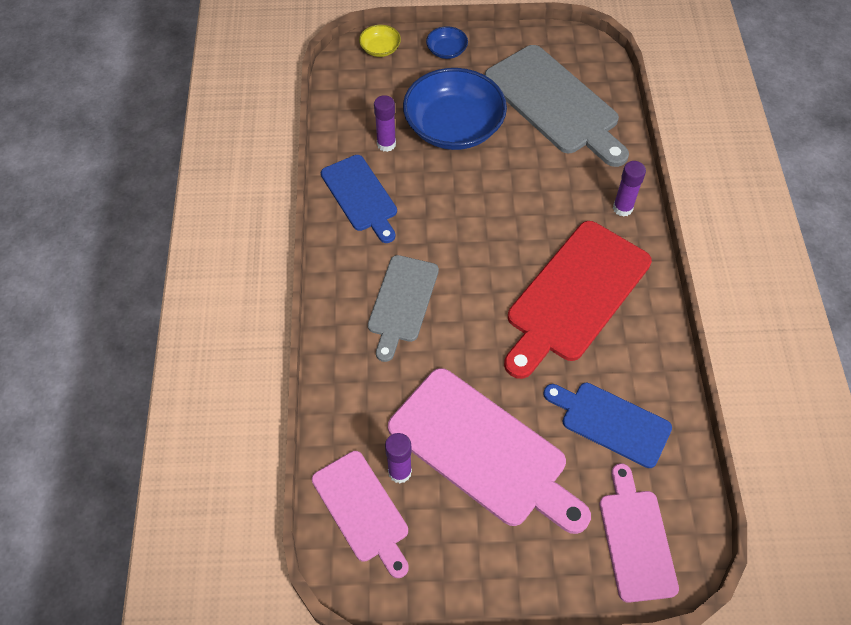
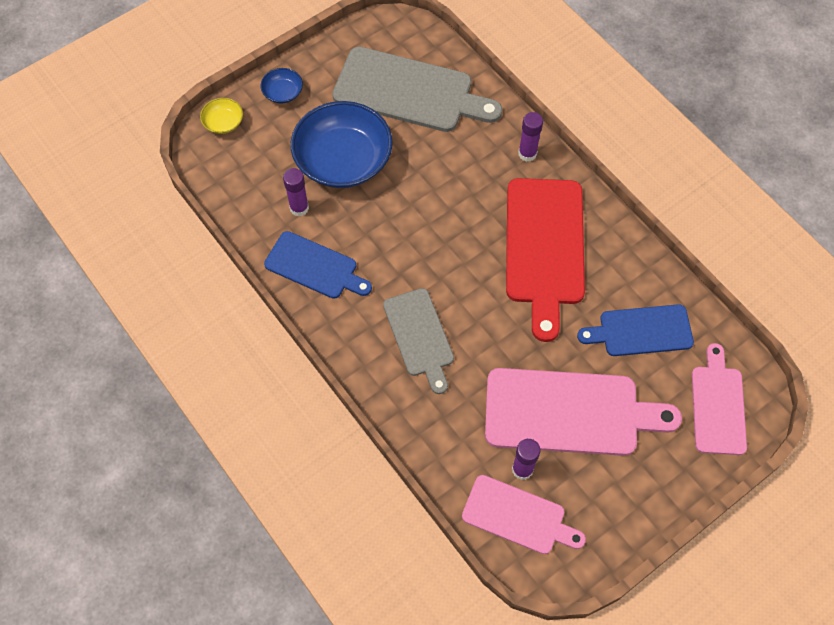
camera: 35 degrees left, 5 degrees up
pink cutting board [599,463,679,603] -> pink cutting board turned 45 degrees clockwise [692,343,747,455]

